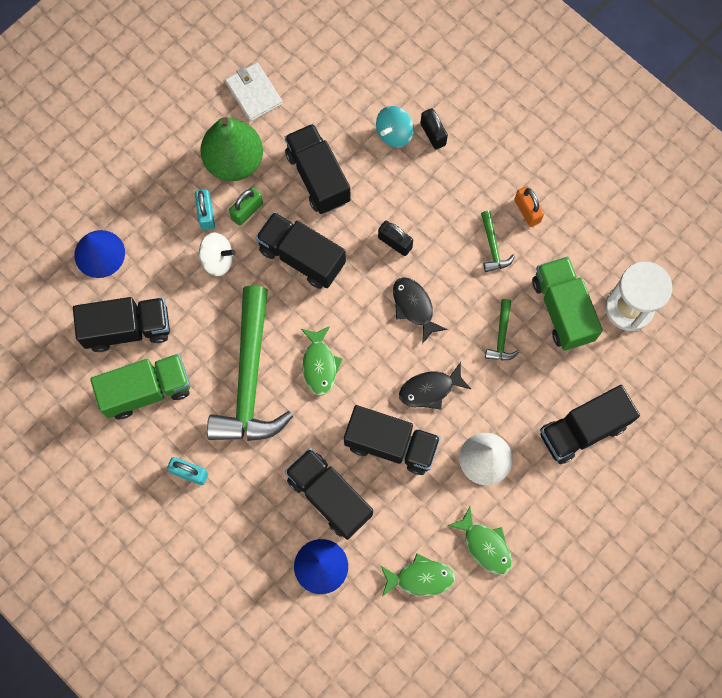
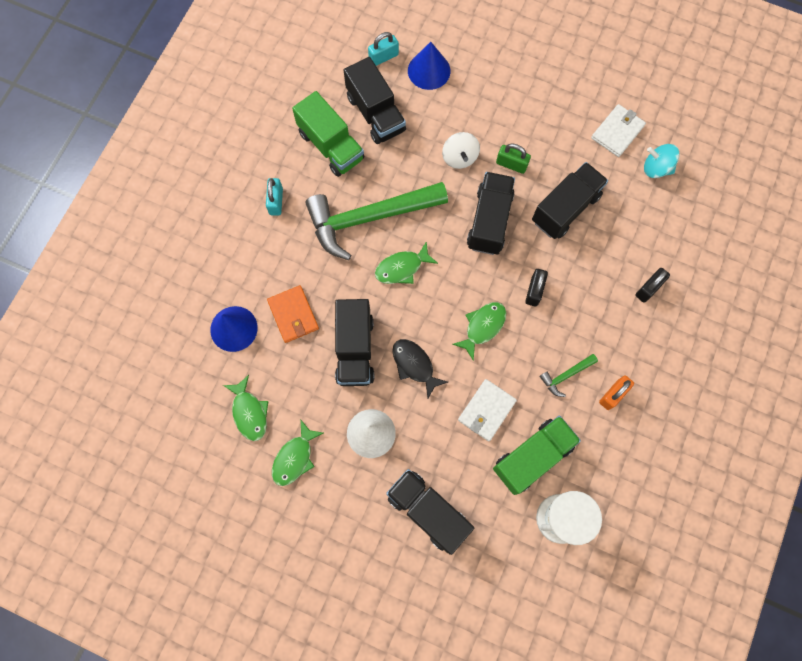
camera: 70 degrees right, 0 degrees up
turquoise padlock [195,189,215,231] -> turquoise padlock moved to [368,32,399,66]
green pear [200,117,263,181] -> none
black truck [285,448,373,540] -> orange wallet [267,285,319,343]
turquoise spinning top [376,106,414,148] -> turquoise spinning top moved to [644,144,680,178]
black fish [393,277,447,344] -> green fish [452,302,506,361]
green hammer [485,299,519,360] -> white wallet [458,379,517,441]

